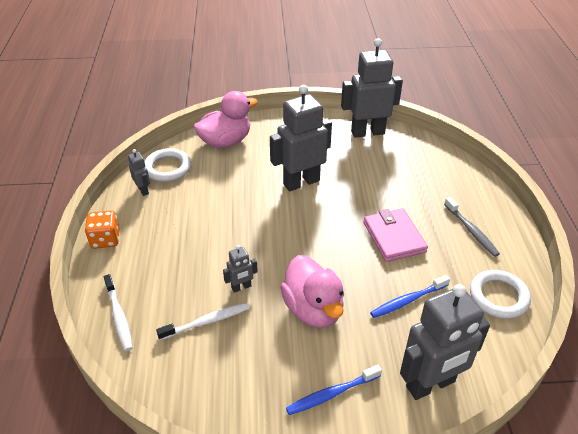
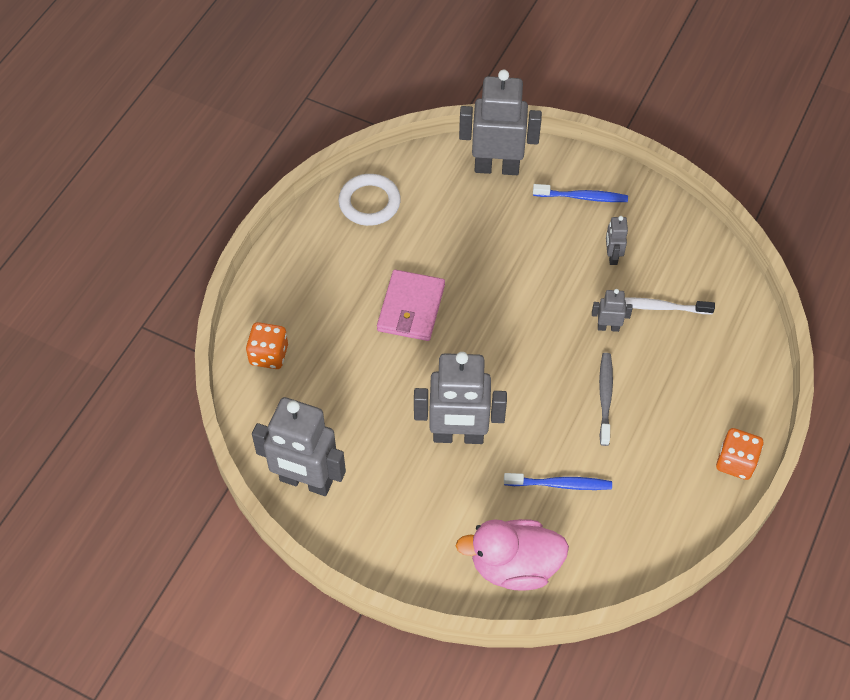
camera: 150 degrees left, 15 degrees up
white toothbrush [104,274,133,351] -> none
grey robot [128,149,150,196] -> grey robot moved to [606,216,628,265]
white ring [145,148,191,182] -> none
pink duck [280,255,344,328] -> none
blue toothbrush [370,275,450,318] -> blue toothbrush moved to [504,473,612,490]
grey toothbrush [444,197,500,257] -> grey toothbrush moved to [599,353,613,446]
none -> orange dice [246,322,288,369]

